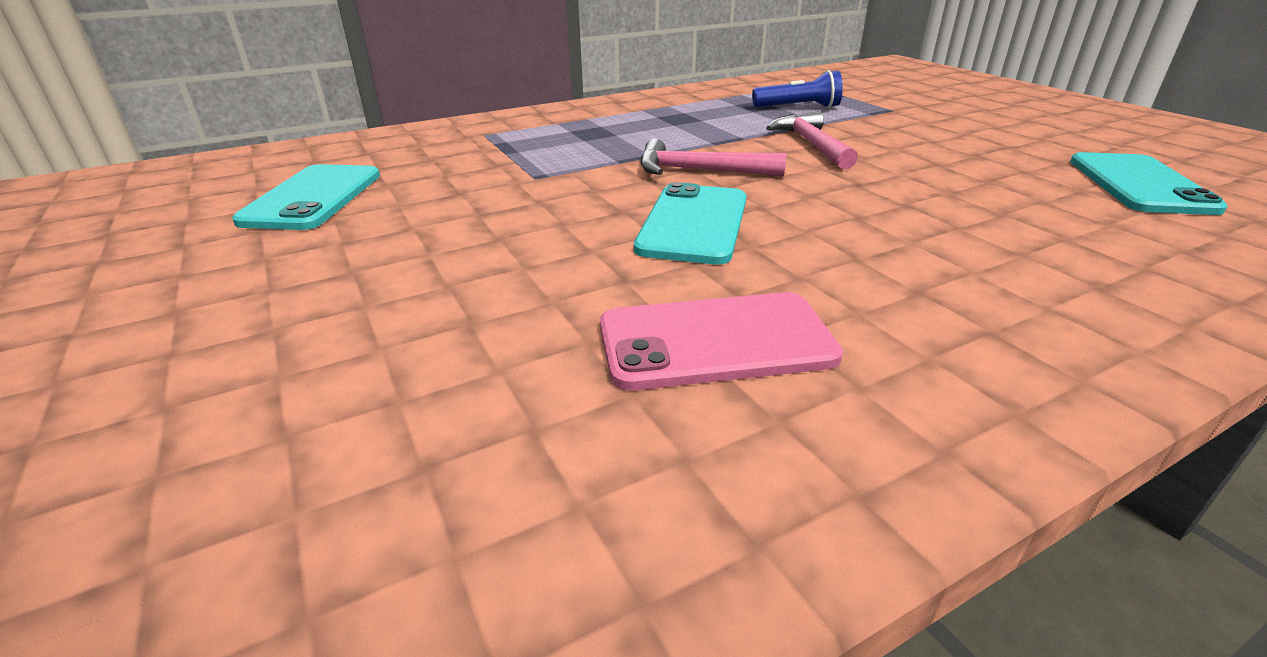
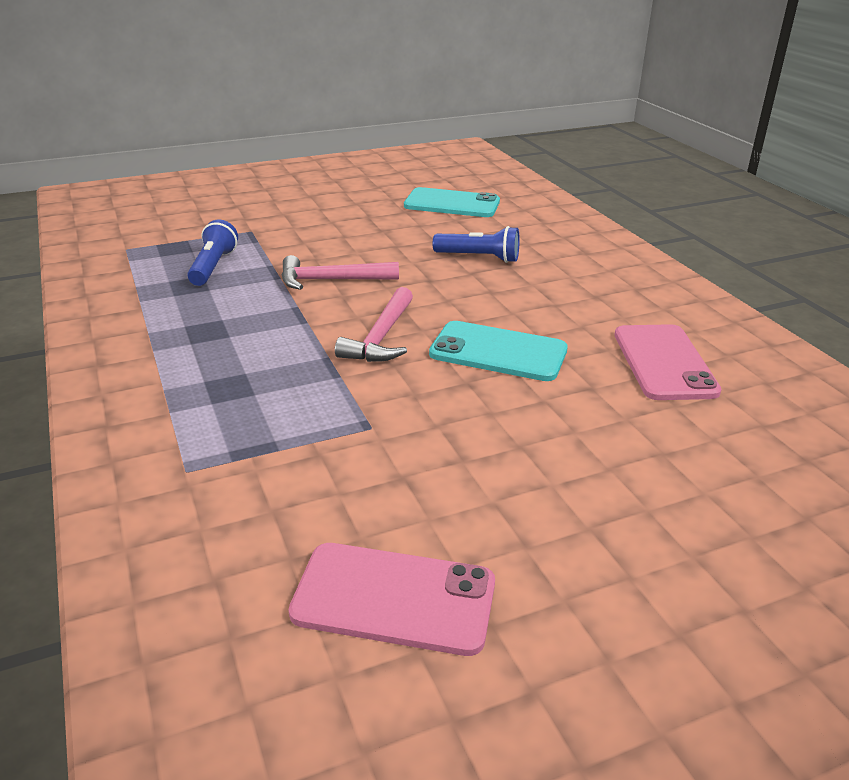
camera: 85 degrees left, 0 degrees up
turquoise phone [232,164,380,230] -> pink phone [289,543,495,656]
none -> blue flashlight [433,226,520,263]

